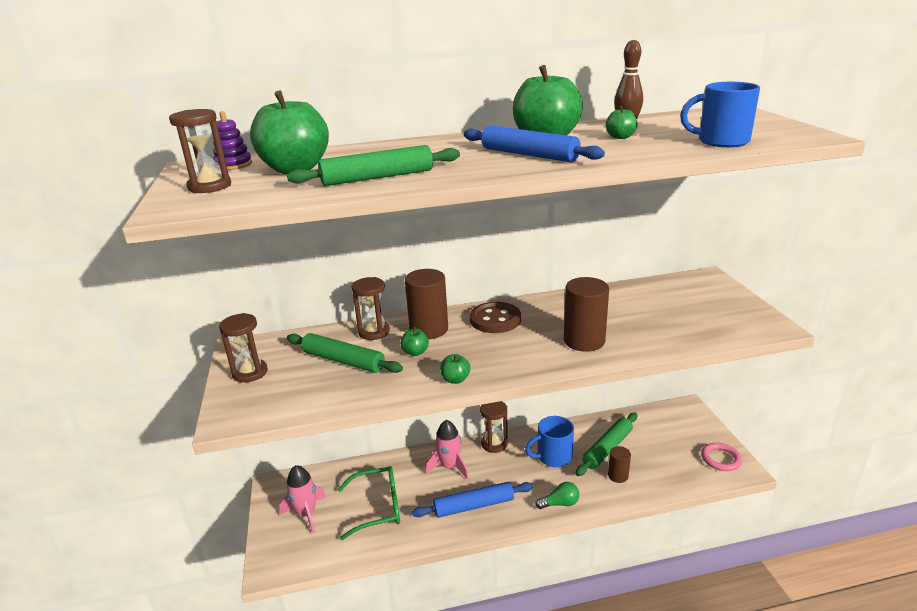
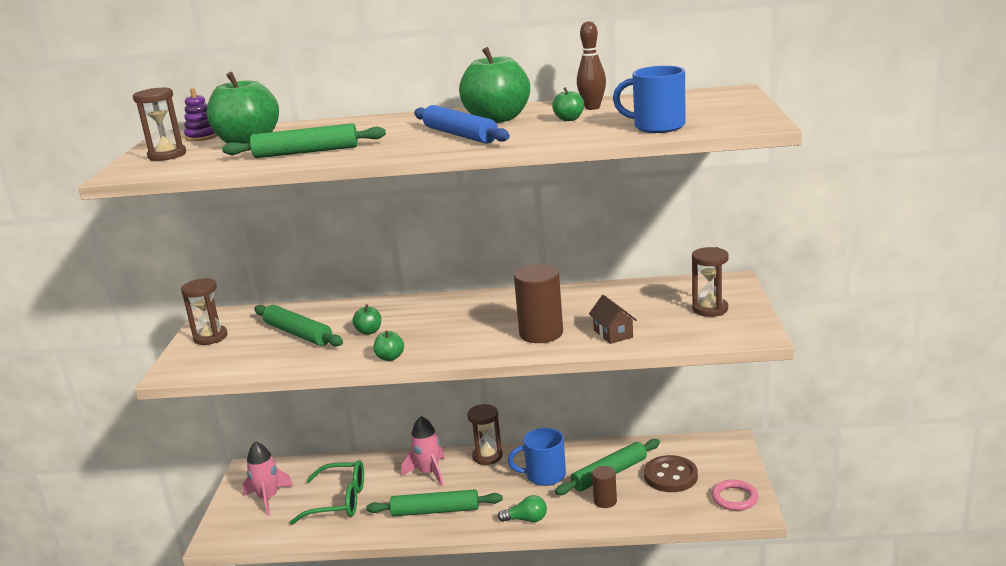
camera: 15 degrees right, 5 degrees down
brown hourglass [352,277,390,340] -> brown hourglass moved to [692,247,729,317]
brown cylinder [405,269,448,339] -> none
blue rolling pin [412,482,533,518] -> green rolling pin [366,489,503,517]
brown button [470,302,521,333] -> brown button moved to [644,455,698,492]
none -> brown house [589,295,637,344]

